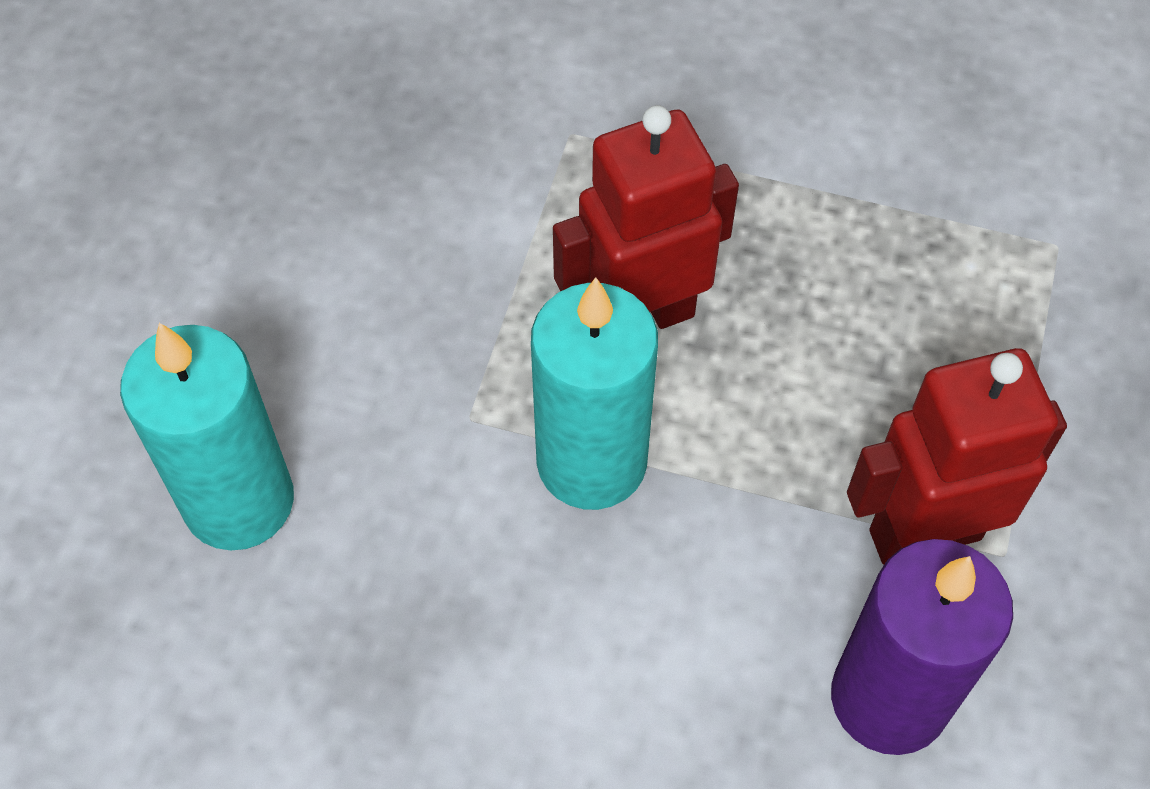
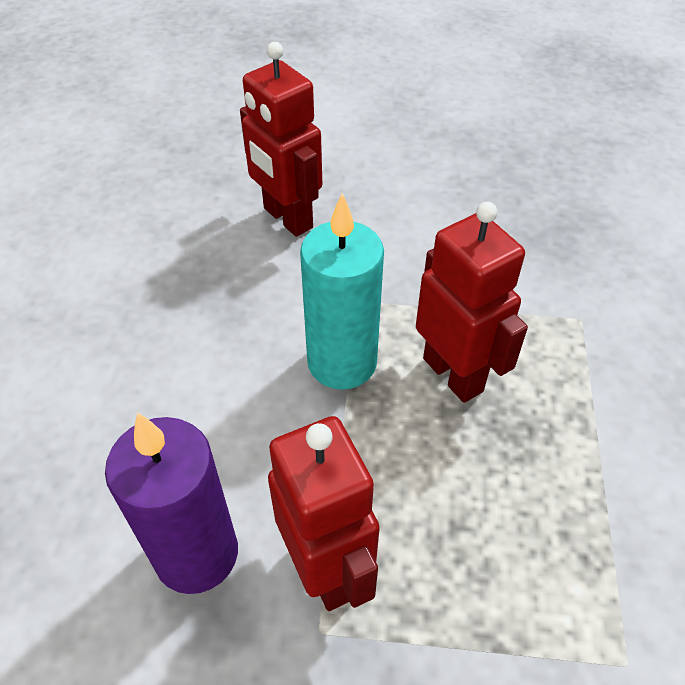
camera: 80 degrees right, 10 degrees down
turquoise candle [120,323,294,550] -> red robot [240,42,322,237]

